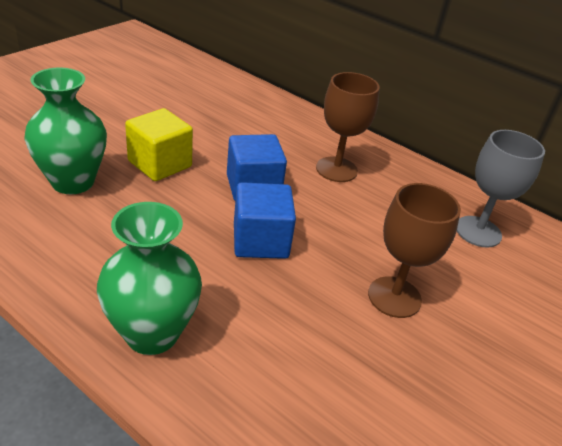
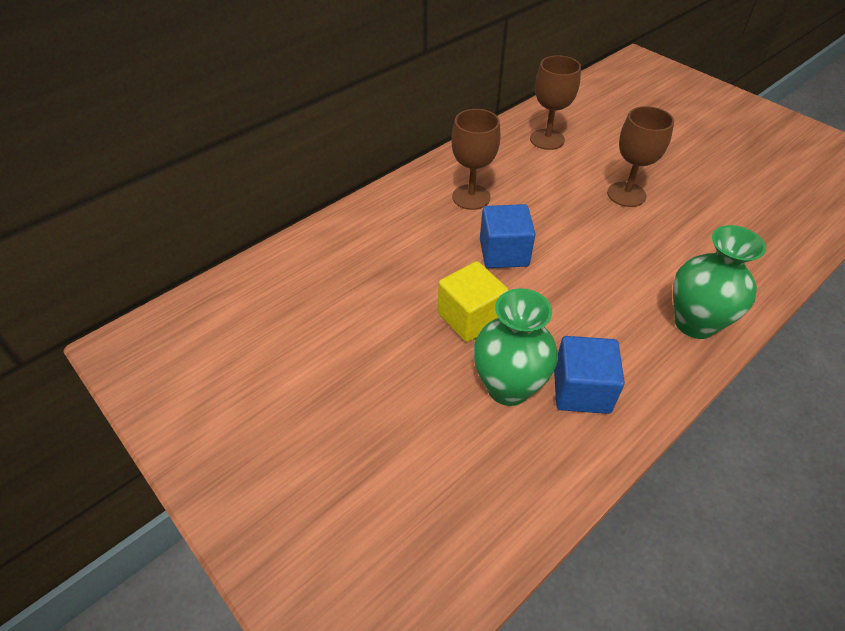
camera: 75 degrees left, 10 degrees up
blue cube [234,182,296,259] -> blue cube moved to [554,336,625,414]
grey goblet [457,130,545,248] -> brown goblet [530,55,581,150]

